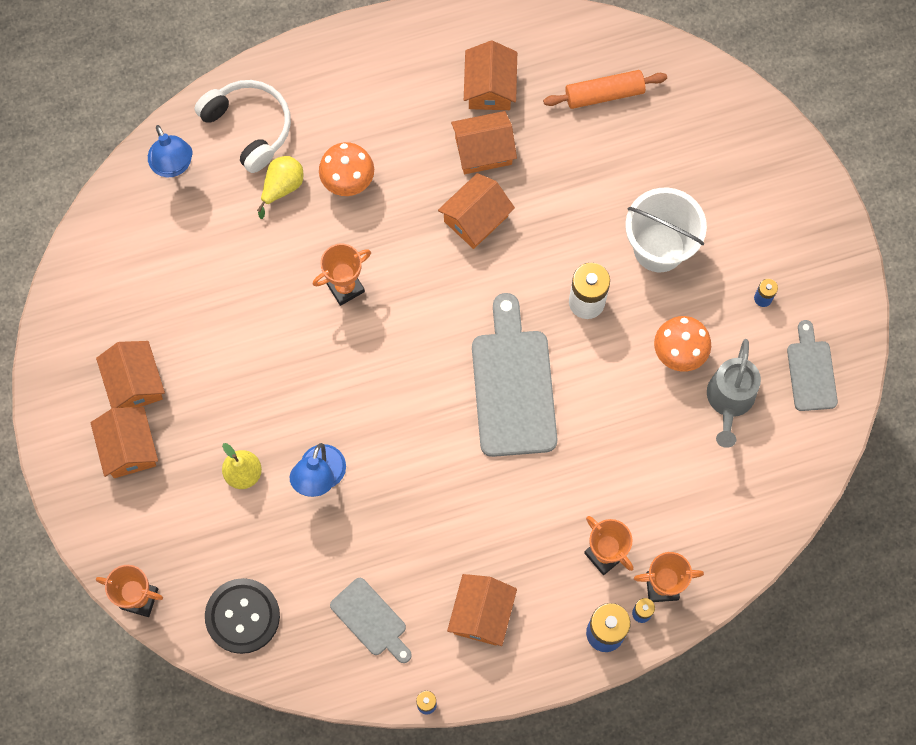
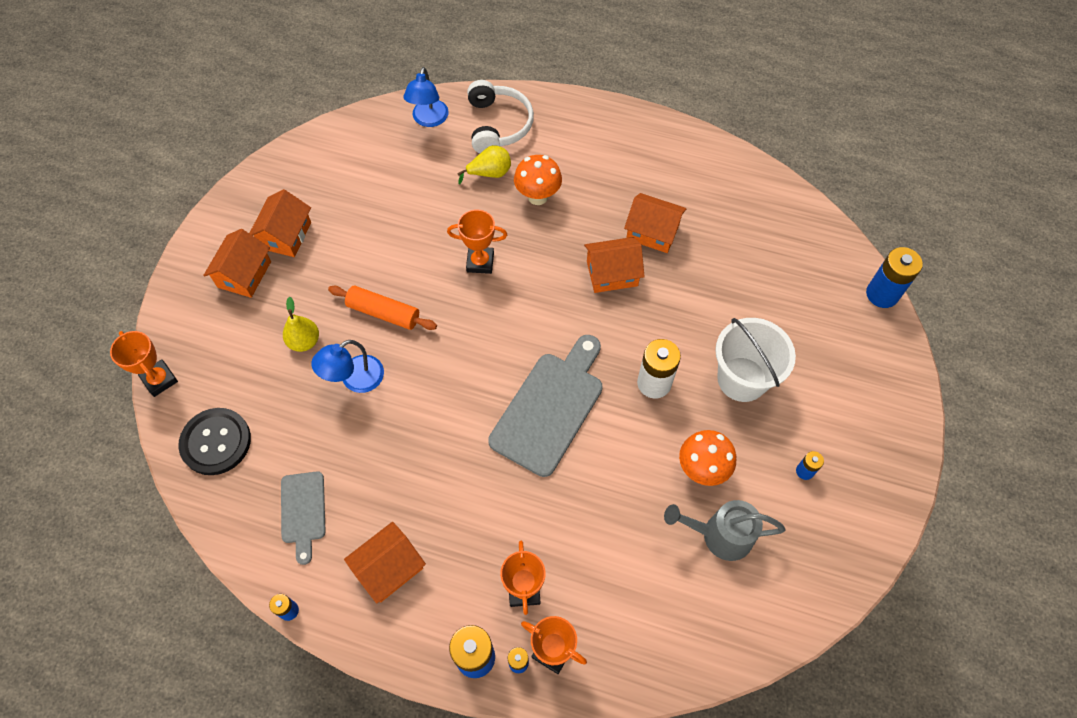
camera: 35 degrees right, 10 degrees down
orange house [464,41,517,110] -> none
orange rolling pin [543,70,667,109] -> orange rolling pin moved to [328,286,437,330]
grey watering can [707,339,761,448] -> grey watering can turned 45 degrees clockwise [664,500,786,561]
grey cutting board [787,320,838,411] -> none
none -> blue battery [866,247,923,308]

